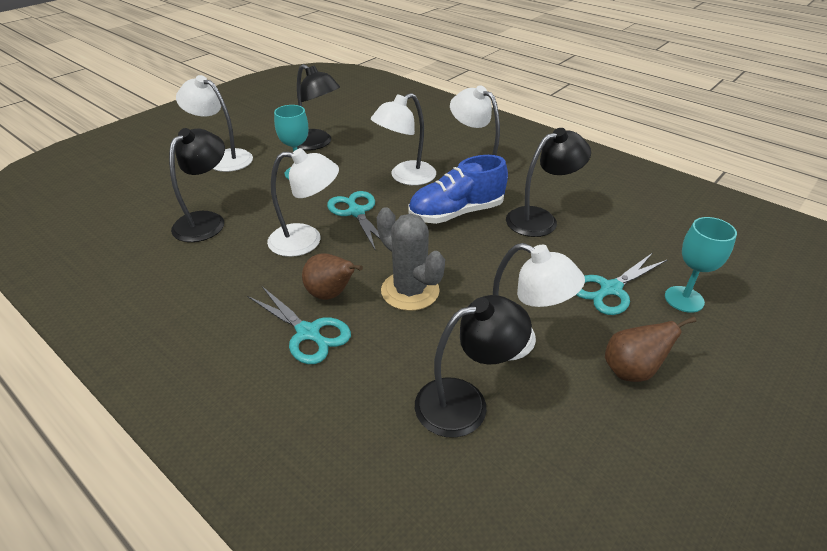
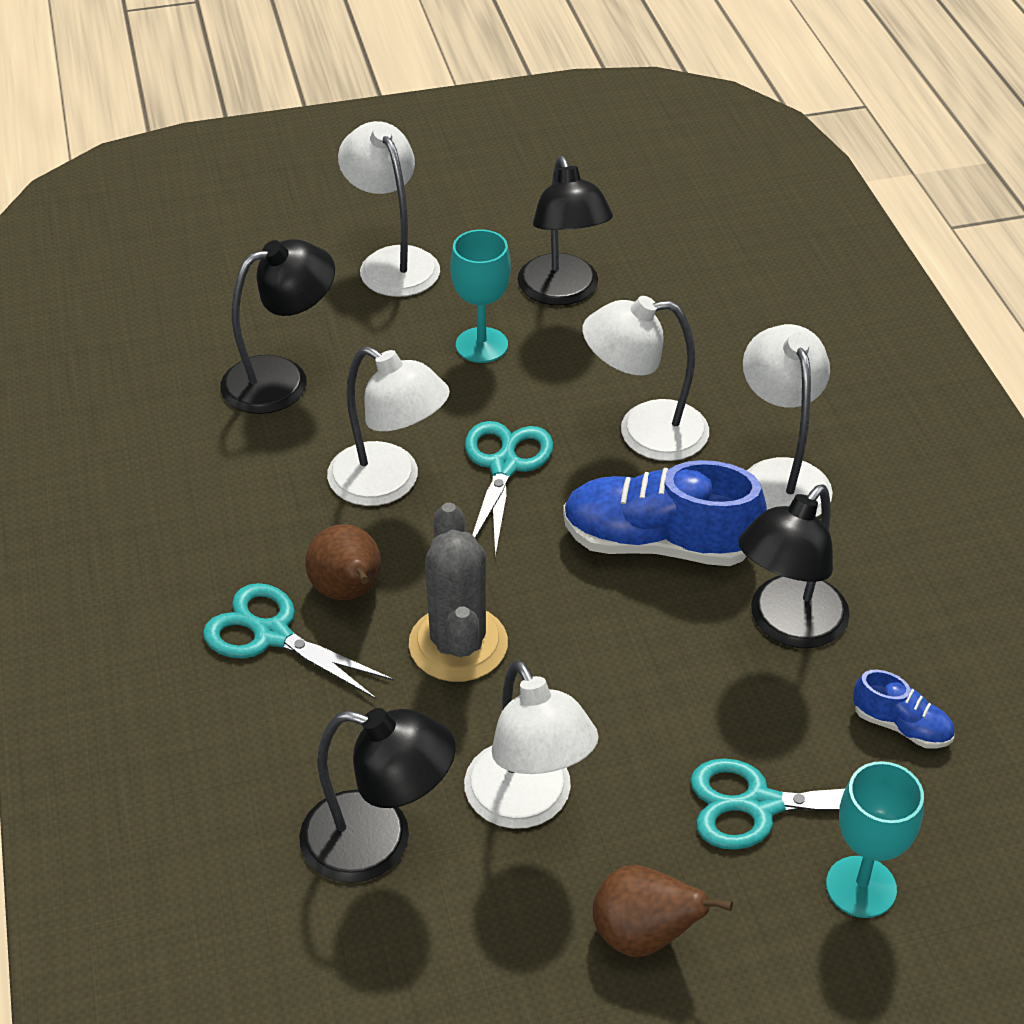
camera: 35 degrees right, 5 degrees up
turquoise scissors [247,286,351,364] -> turquoise scissors turned 135 degrees clockwise [203,583,394,700]
black lamp [506,128,591,237] -> black lamp turned 120 degrees clockwise [738,484,850,648]
none -> blue shoe [853,670,955,749]

